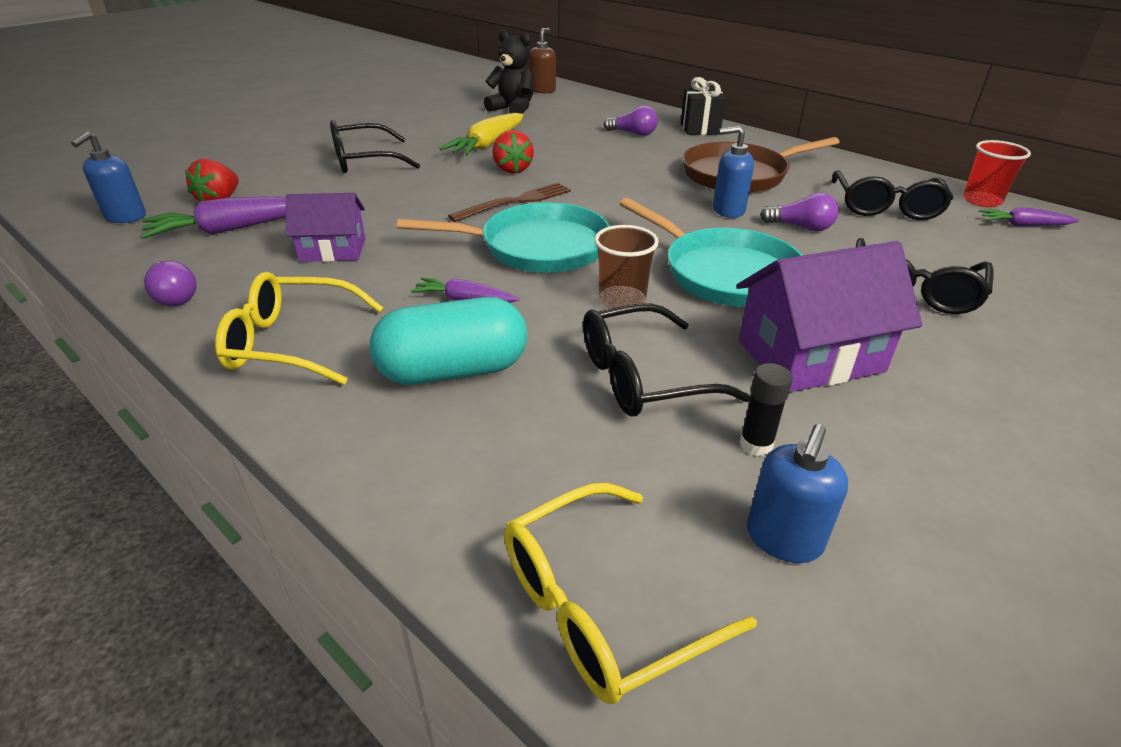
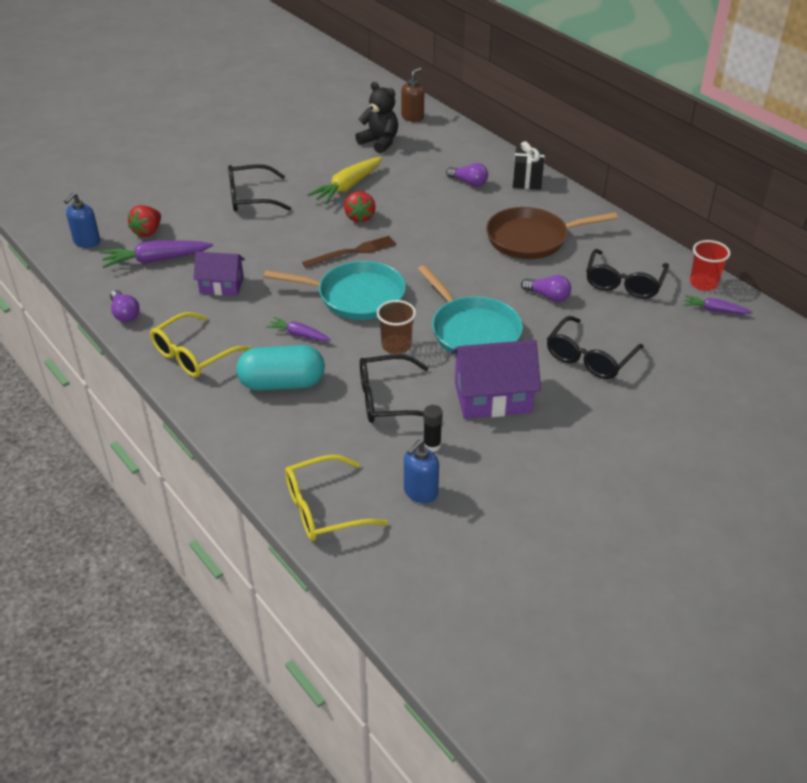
camera: 10 degrees right, 5 degrees up
yellow glasses [215,272,383,385] -> yellow glasses turned 60 degrees counterclockwise [150,312,252,377]
blue soap dispenser [713,126,754,218] -> none

